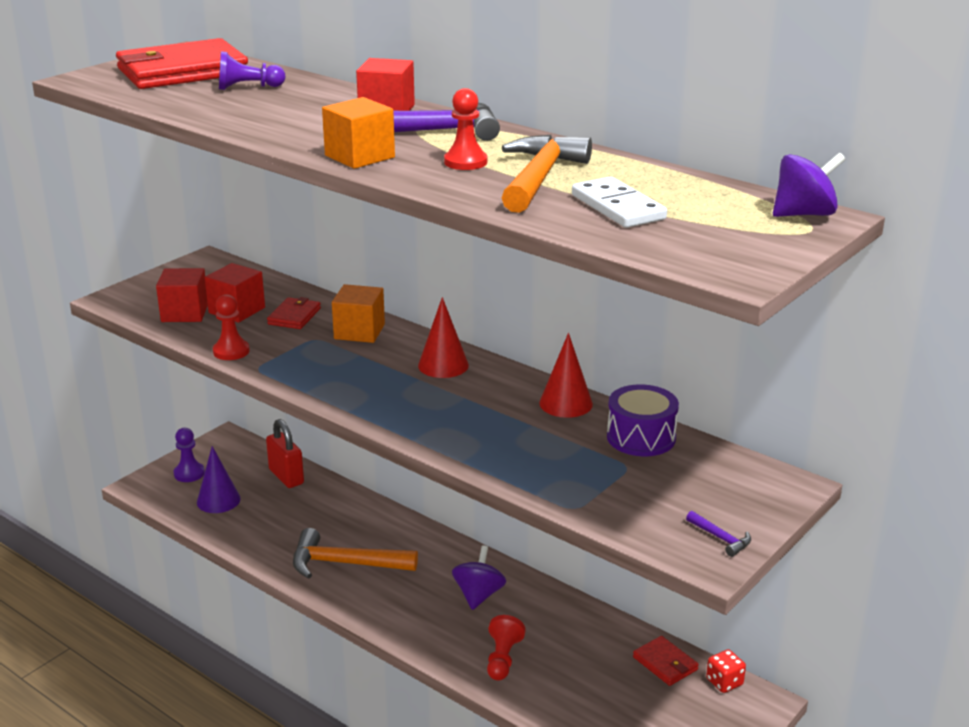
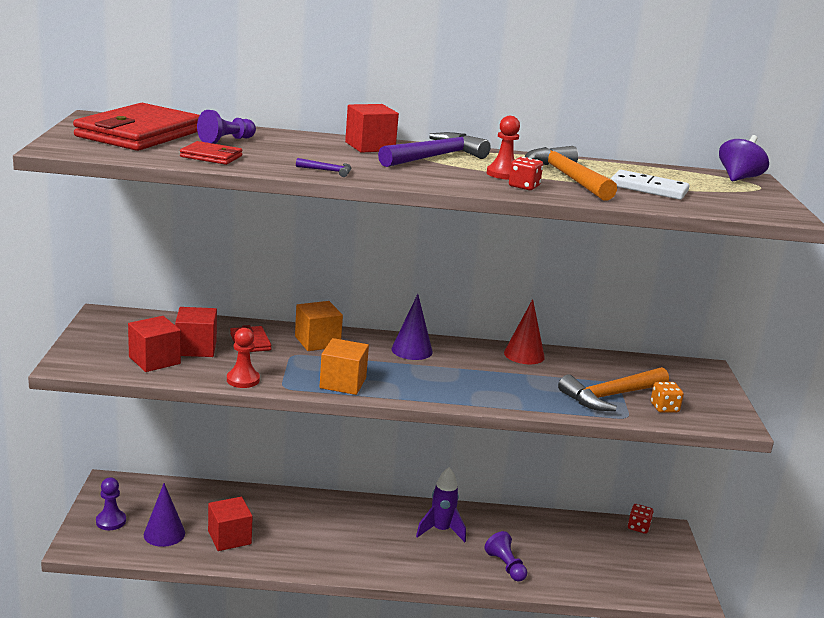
camera: 40 degrees left, 5 degrees down
red padlock [266,419,304,488] -> none
orange hammer [293,528,418,579] -> orange hammer moved to [558,367,669,411]
orange cube [322,97,395,169] -> orange cube moved to [320,338,369,395]
red cone [418,297,469,378] -> purple cone [391,294,433,360]
purple spinning top [452,546,506,610] -> purple rocket [416,467,466,542]
red pawn [487,615,525,680] -> purple pawn [484,531,527,582]
purple drum [607,384,679,456] -> none
red wallet [633,636,699,686] -> red wallet moved to [180,141,242,165]
purple hammer [686,511,751,557] -> purple hammer moved to [296,158,351,177]
none -> red cube [208,497,253,551]
none -> red dice [509,157,543,190]
none -> orange dice [651,382,684,413]

